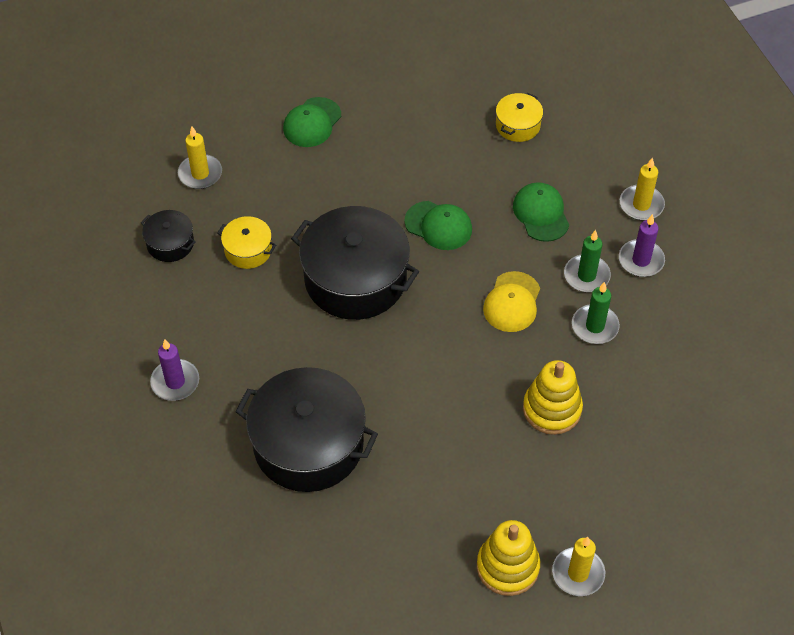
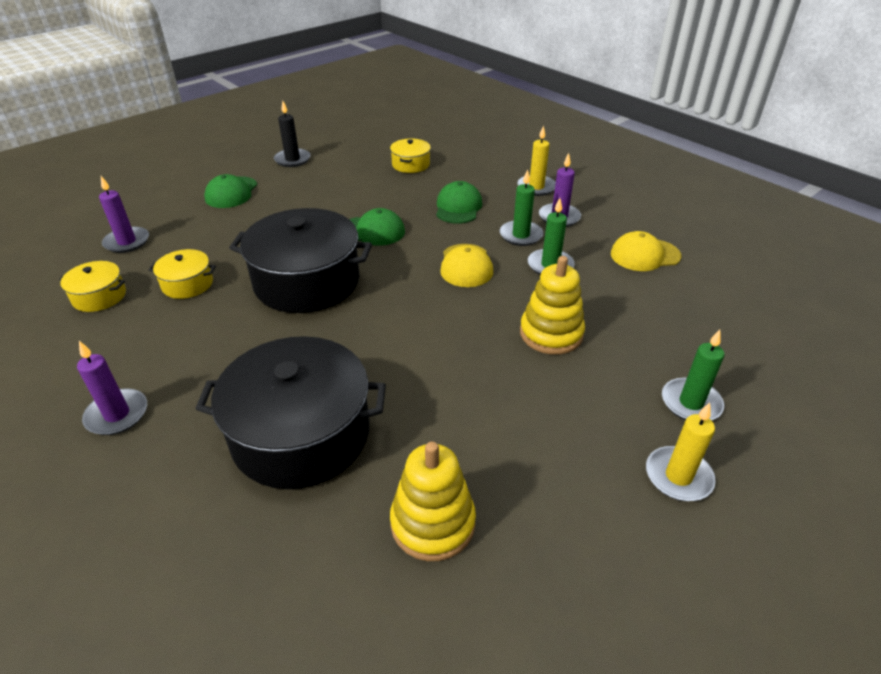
camera: 20 degrees left, 15 degrees down
black pot [141,210,196,262] -> yellow pot [59,261,126,312]
yellow candle [178,127,222,189] -> purple candle [99,176,149,253]
yellow stacking toy [477,520,540,596] -> yellow stacking toy moved to [390,442,476,561]
green cap [513,182,569,242] -> green cap turned 45 degrees clockwise [436,181,482,224]
none -> black candle [274,101,311,167]
none -> yellow cap [611,231,682,271]
none -> green candle [662,330,724,420]

